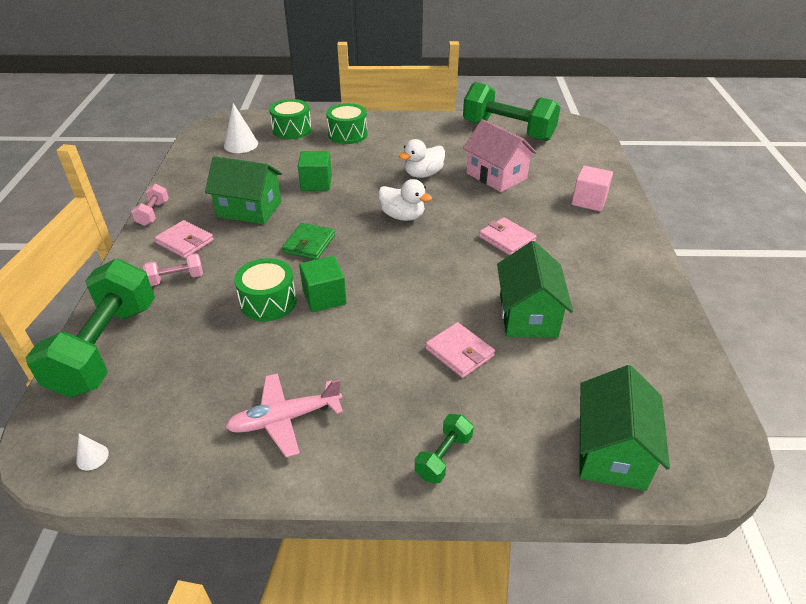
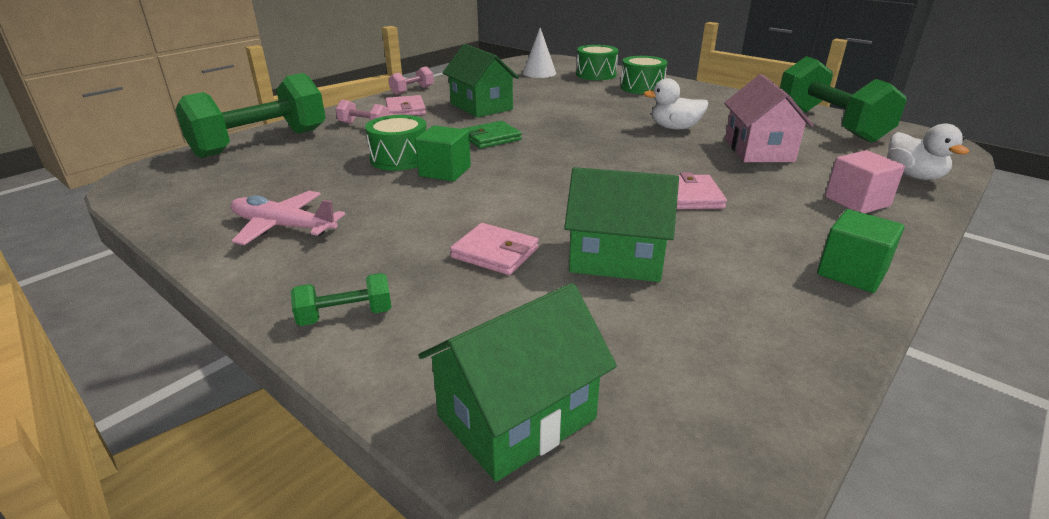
camera: 40 degrees right, 10 degrees down
white cone [76,434,109,470] -> none
green cube [298,151,332,191] -> green cube moved to [817,209,905,293]
white duck [378,179,432,221] -> white duck moved to [888,123,969,180]
pink wallet [425,322,495,378] -> pink wallet turned 60 degrees counterclockwise [450,223,539,275]
green house [497,241,573,338] -> green house turned 60 degrees clockwise [564,167,679,282]

